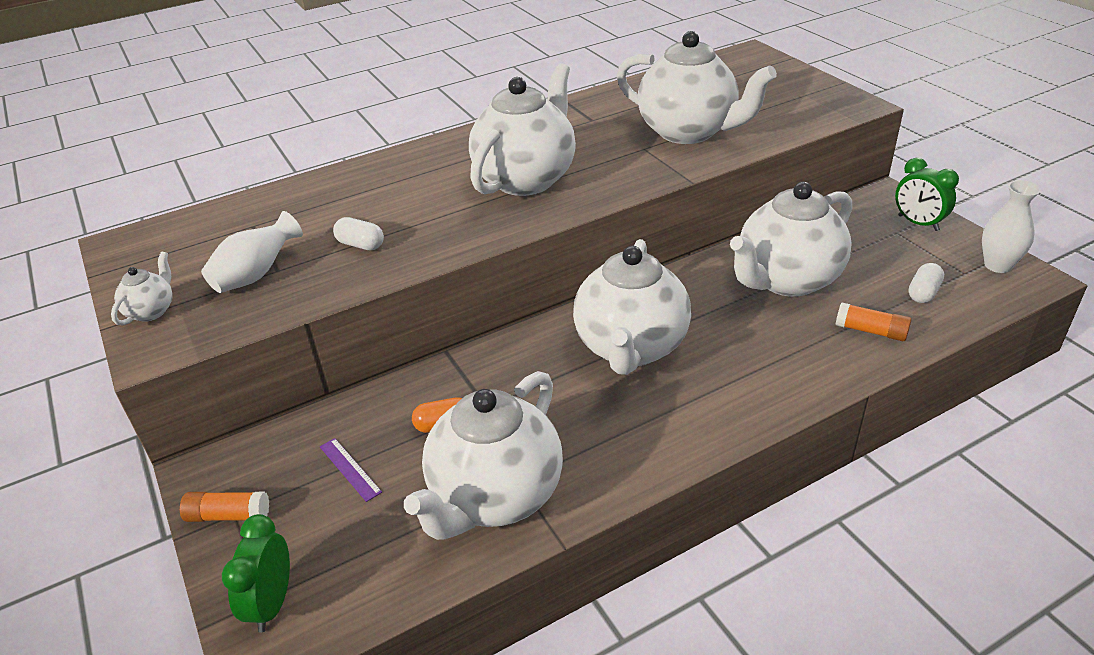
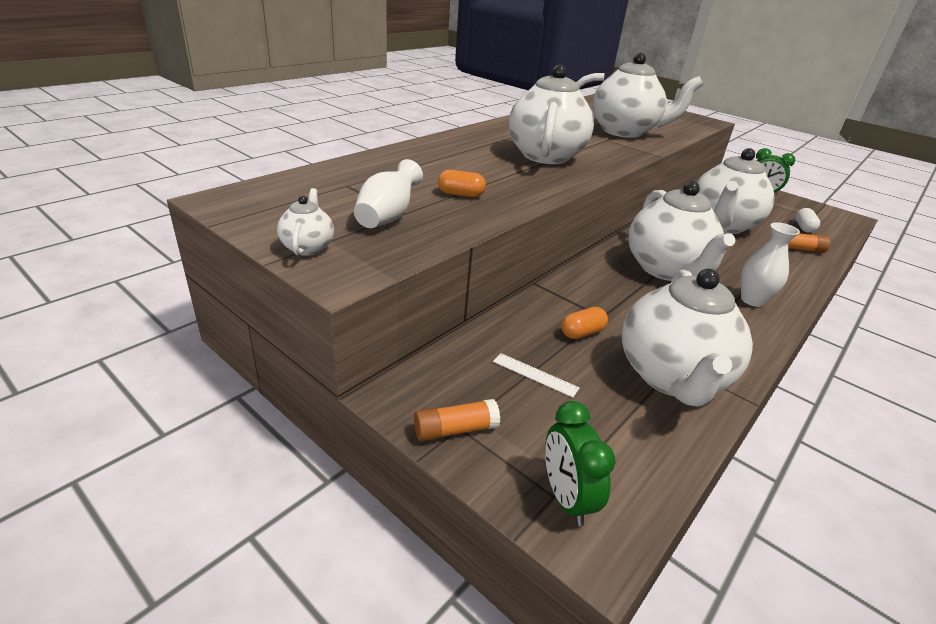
camera: 25 degrees left, 5 degrees down
purple ruler [320,438,382,502] -> white ruler [493,353,580,398]
white capsule [333,217,384,250] -> orange capsule [438,170,486,197]
white vase [982,180,1041,273] -> white vase moved to [741,223,800,307]

